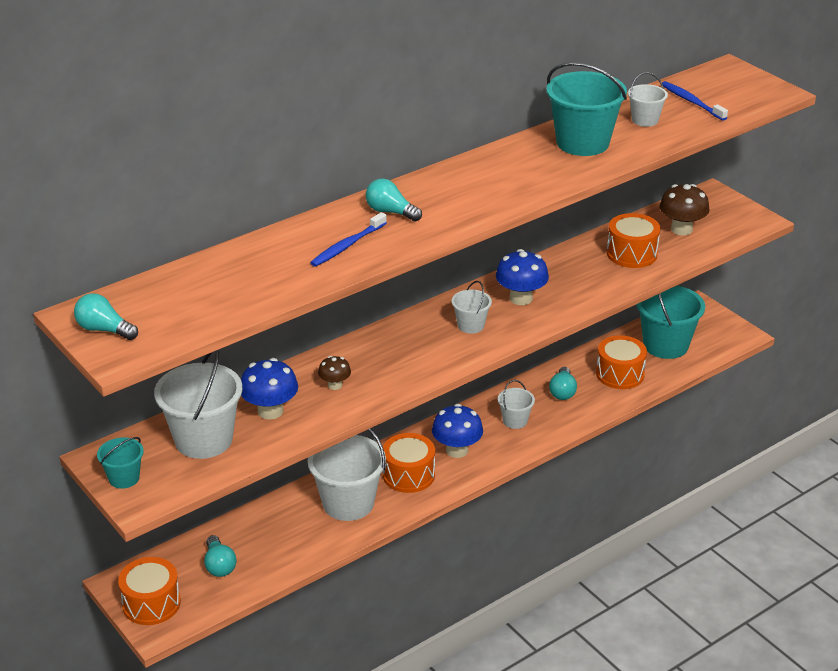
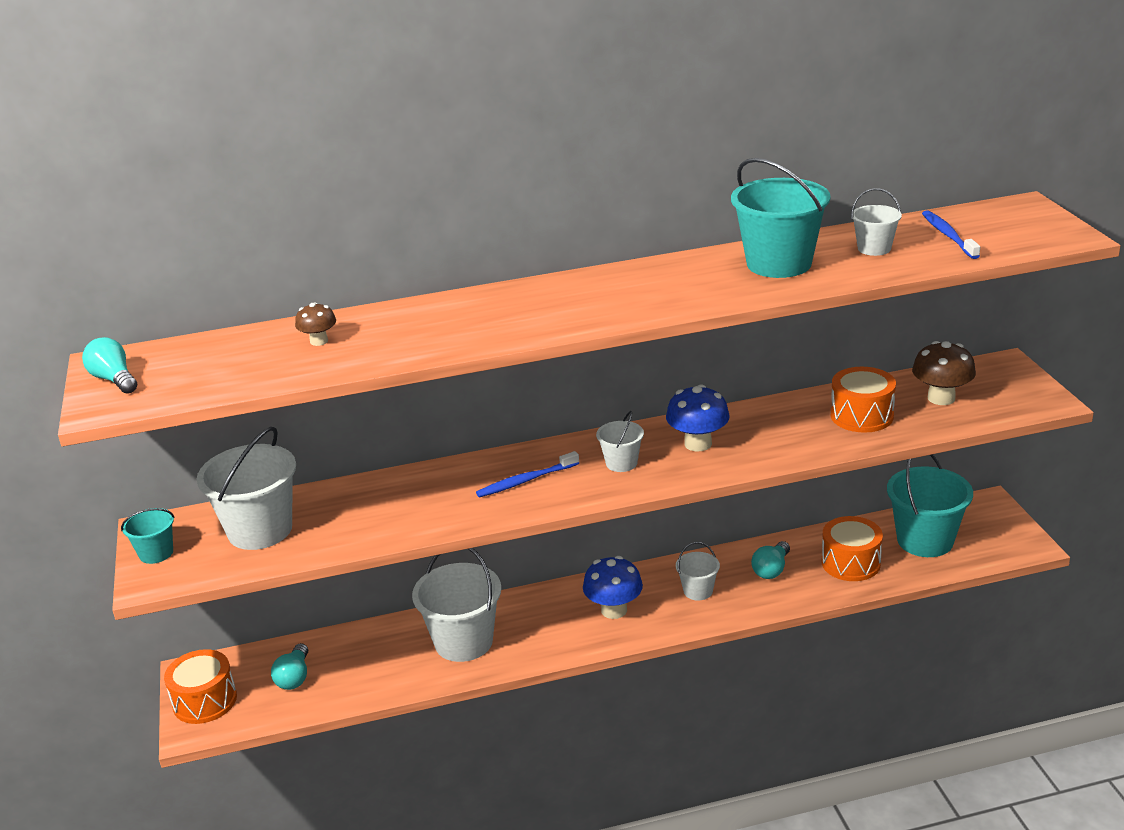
camera: 25 degrees right, 5 degrees down
blue mushroom [241,358,298,420] -> none
blue toothbrush [310,212,387,267] -> blue toothbrush moved to [476,451,579,498]
brown mushroom [318,356,351,390] -> brown mushroom moved to [295,302,336,346]
turquoise light bulb [366,179,422,222] -> none
orange drum [383,433,435,493] -> none

